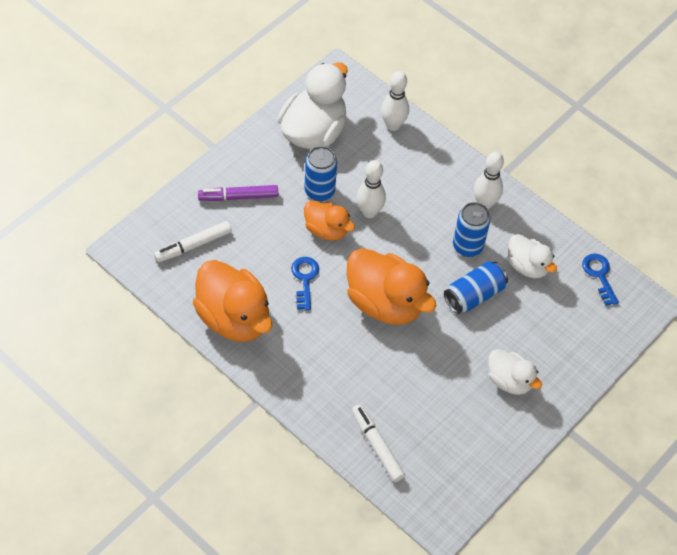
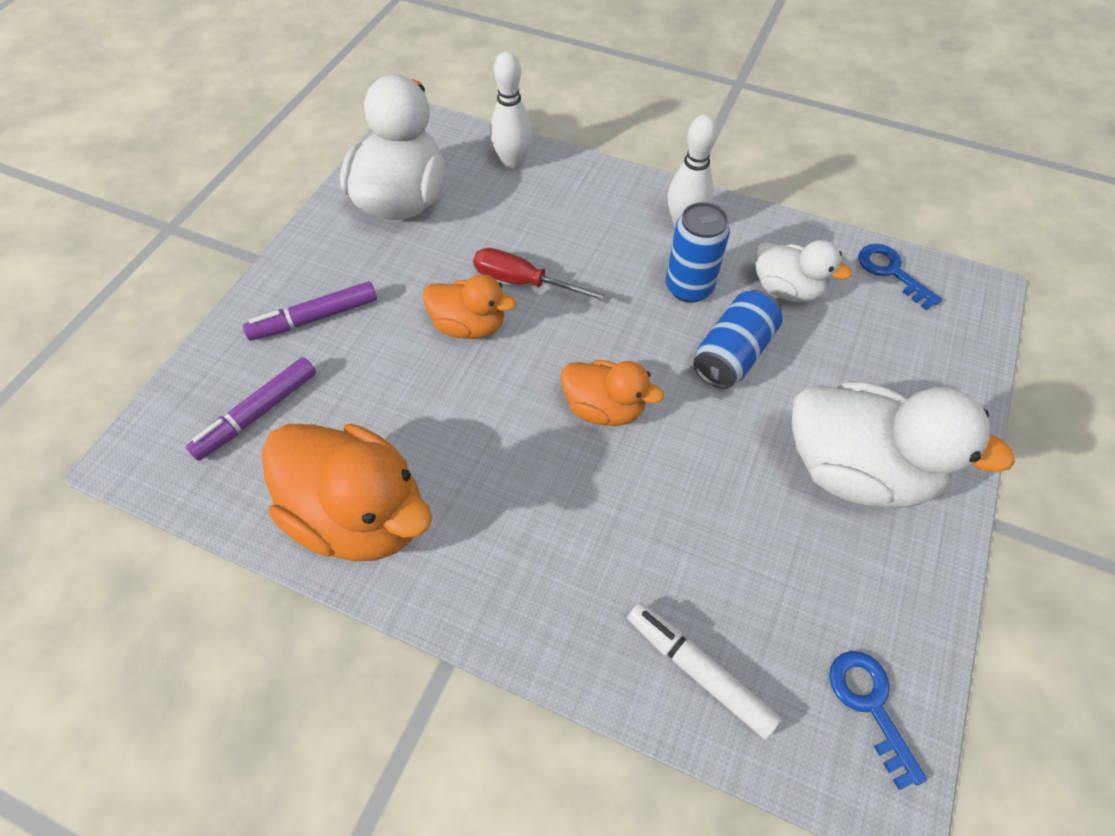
camera: 15 degrees left, 0 degrees up
white marker [154,221,232,262] -> purple marker [186,357,316,461]
blue key [291,257,319,310] -> blue key moved to [829,651,927,790]
blue can [304,146,337,201] -> none
orange duck [347,248,437,325] -> orange duck [561,360,664,426], size x0.57
white bowling pin [357,160,386,218] -> red screwdriver [473,248,612,303]
white duck [488,349,542,395] -> white duck [792,381,1015,509], size x1.74

